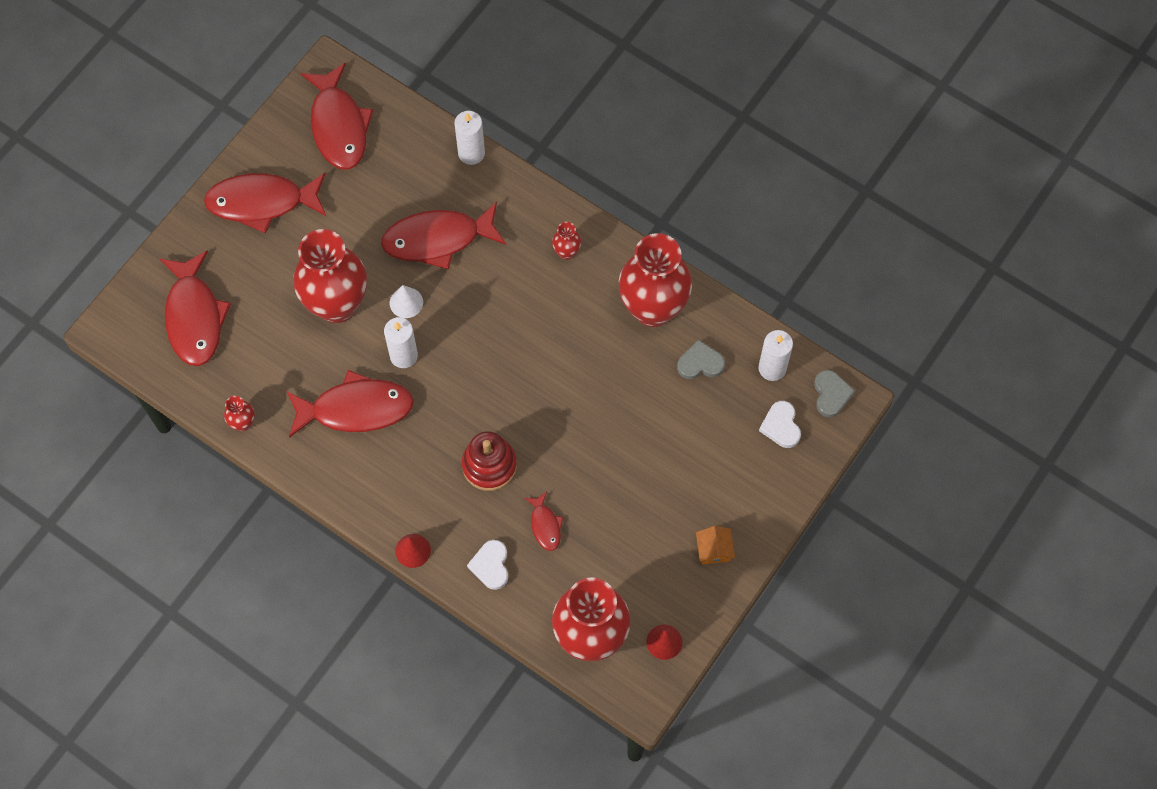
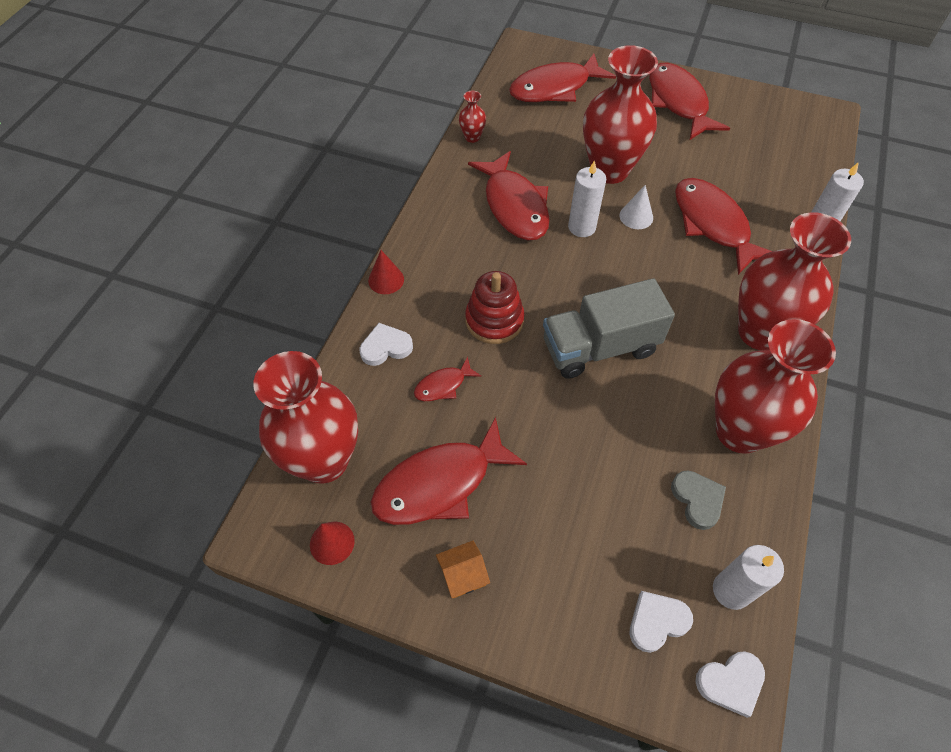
camera: 75 degrees right, 10 degrees down
red fish [301,63,373,169] -> red fish moved to [370,417,527,525]
red vase [552,222,581,260] -> red vase [738,212,851,350], size x2.44
grey heart [814,370,855,417] -> white heart [695,651,765,718]
none -> grey truck [543,278,675,379]

